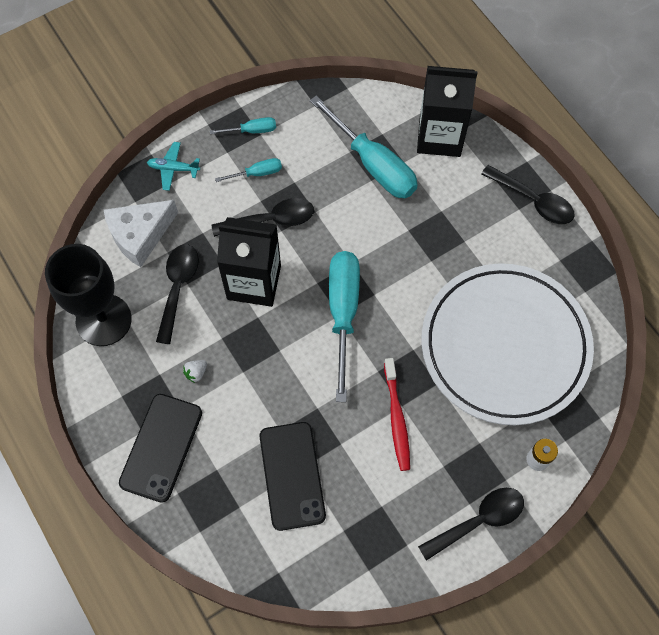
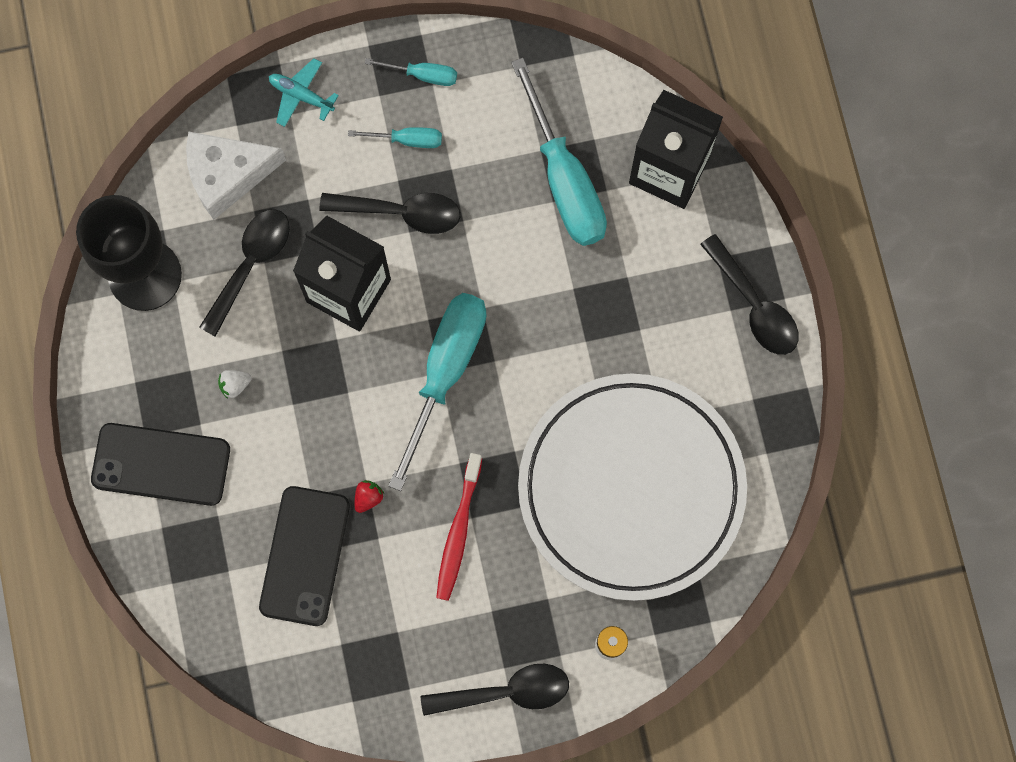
camera: 20 degrees right, 10 degrees up
black phone [119,394,202,503] -> black phone turned 60 degrees clockwise [91,423,230,506]
none -> red strawberry [355,480,384,513]

